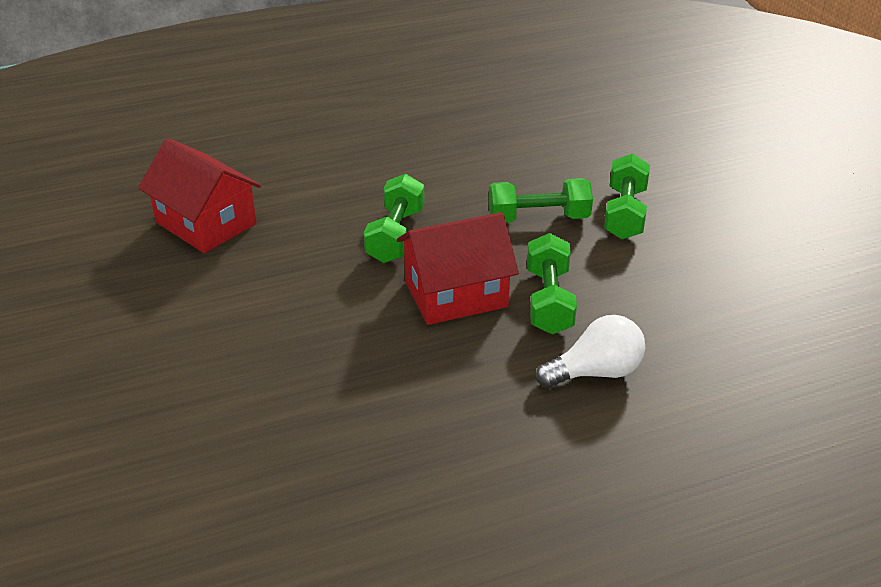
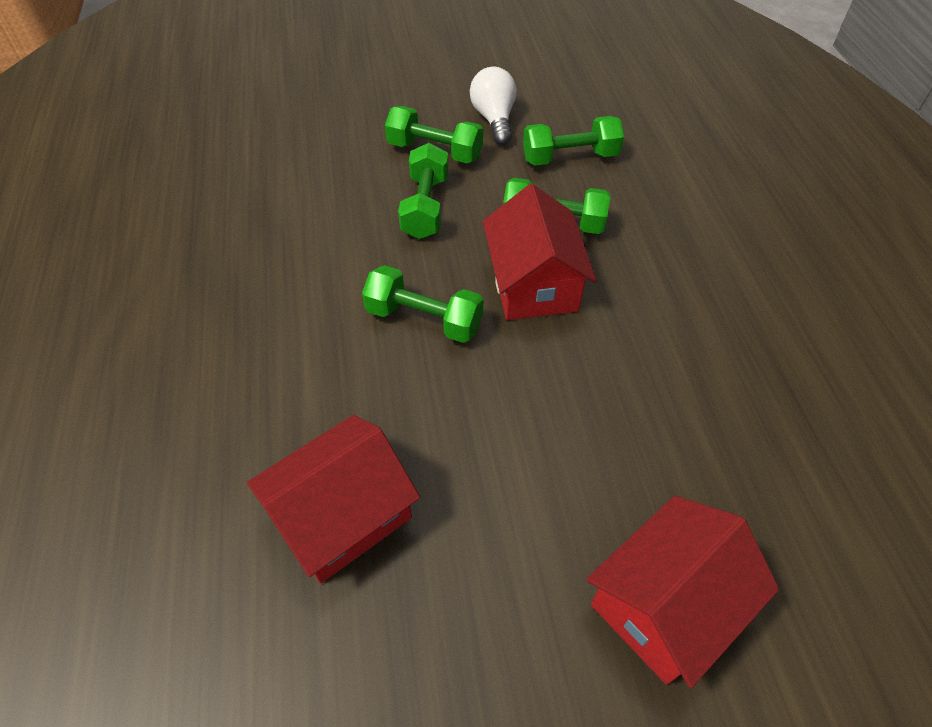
camera: 80 degrees left, 15 degrees up
white light bulb [536,315,645,388] -> white light bulb moved to [470,67,516,145]
none -> green dumbbell [523,116,624,166]
none -> red house [586,496,779,688]

